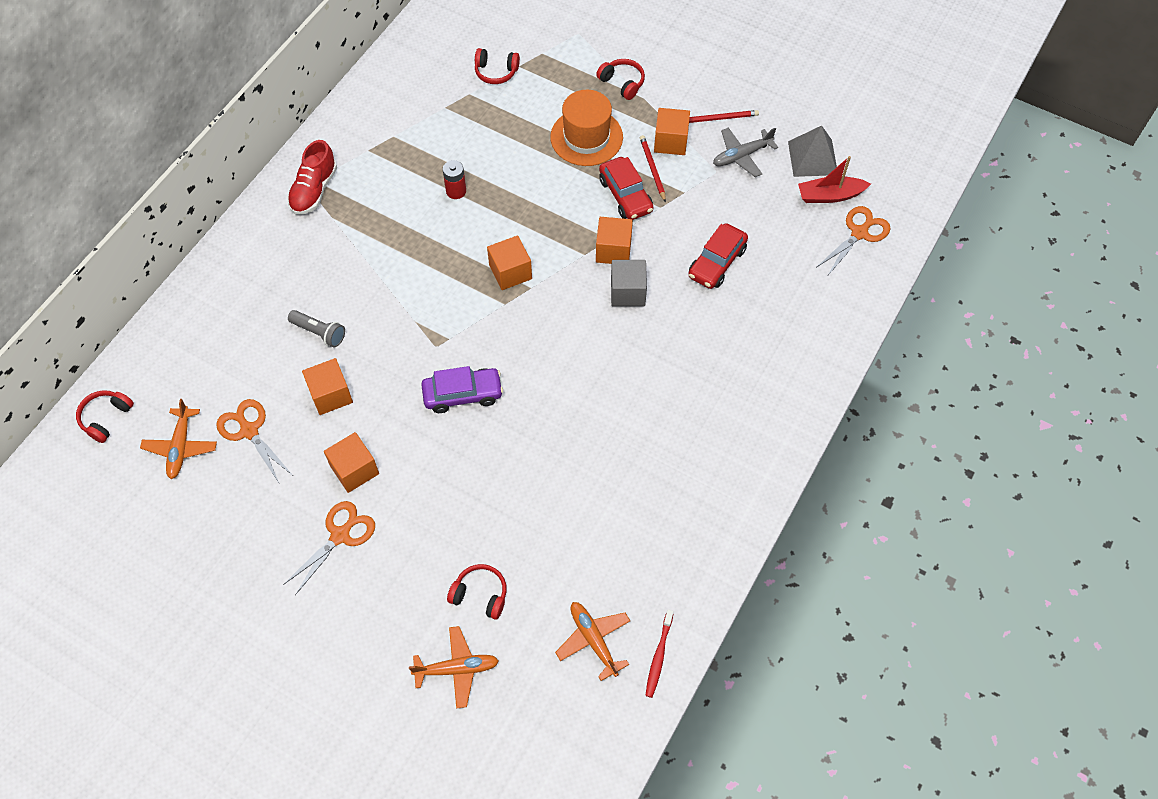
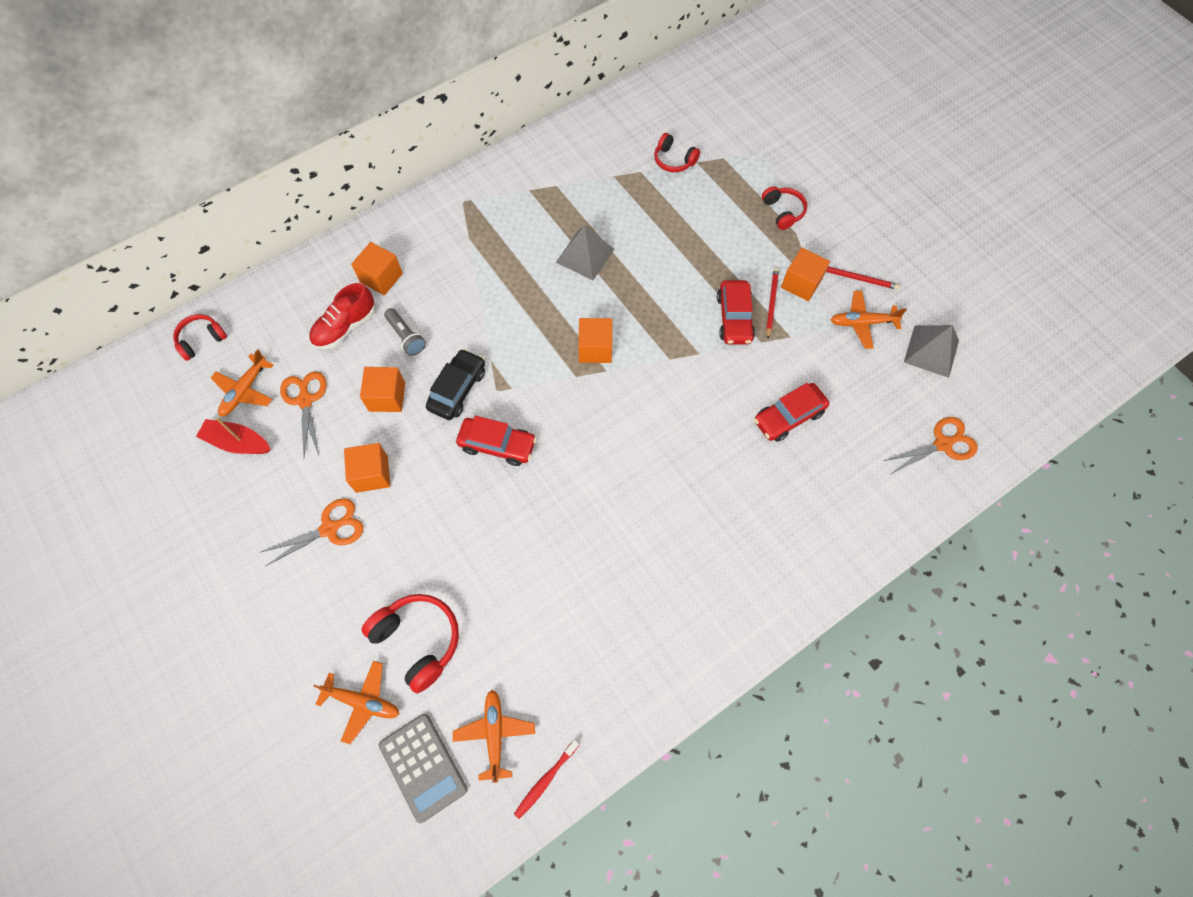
camera: 25 degrees right, 5 degrees up
red shoe [287,140,337,215] -> red shoe moved to [309,283,375,349]
purple car [421,366,503,413] -> red car [456,416,537,466]
red battery [443,160,466,199] -> grey pyramid [556,225,614,280]
red headphones [447,564,507,620] -> red headphones [361,594,459,693], size x1.61
orange hat [550,90,623,166] -> none
orange cube [596,217,633,264] -> orange cube moved to [351,242,403,295]
grey cube [611,260,647,306] -> none
grey plane [713,127,778,177] -> orange plane [831,291,907,349]
red boat [798,156,871,203] -> red boat moved to [196,418,271,454]
none -> grey calculator [378,714,468,823]
none -> black car [426,349,485,420]

